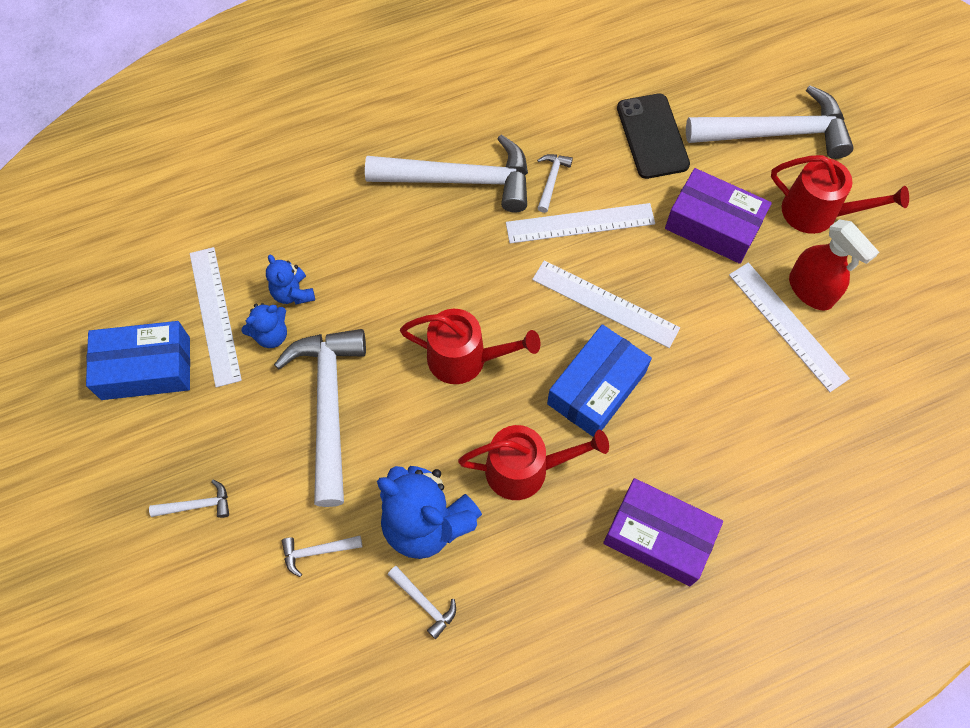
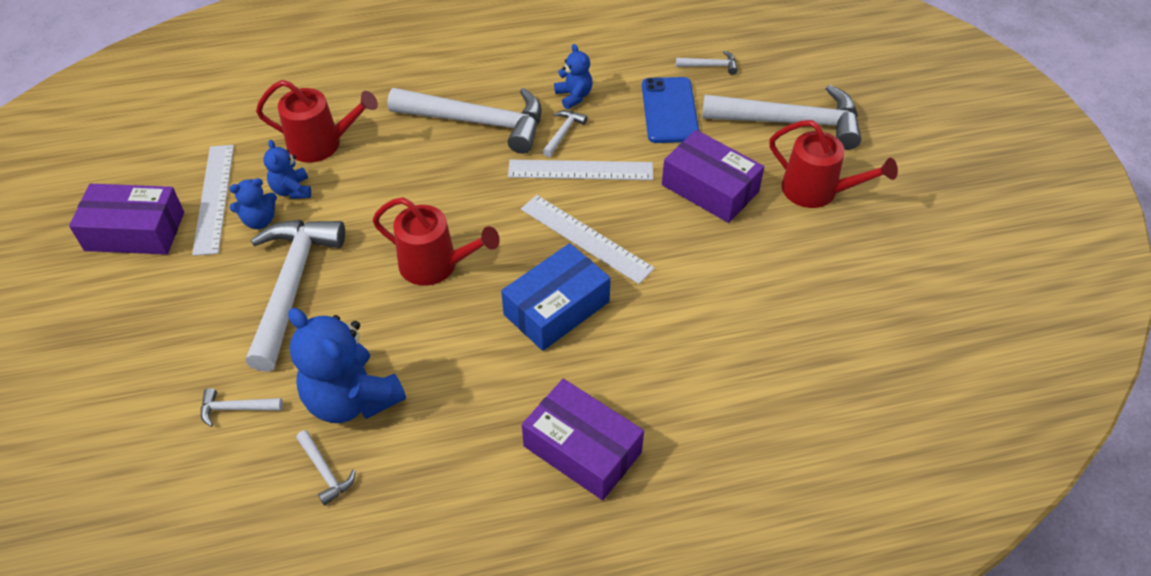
camera: 10 degrees right, 15 degrees down
blue box [86,321,190,400] -> purple box [69,184,184,255]
white hammer [149,479,229,518] -> white hammer moved to [676,51,738,75]
red watering can [458,425,609,500] -> red watering can moved to [256,80,378,163]
black phone [617,94,690,179] -> blue phone [642,77,699,143]
white ruler [729,263,850,392] -> none
red spray bottle [789,219,879,310] -> none
none -> blue teddy bear [554,44,592,109]

